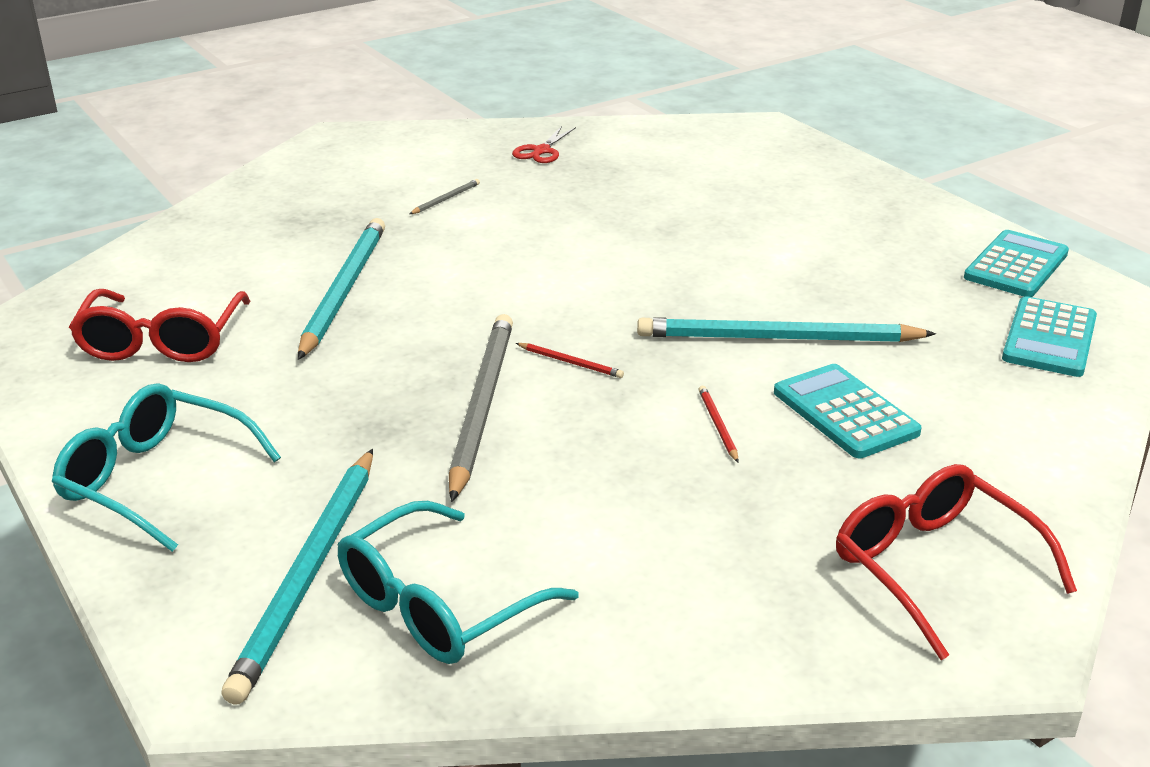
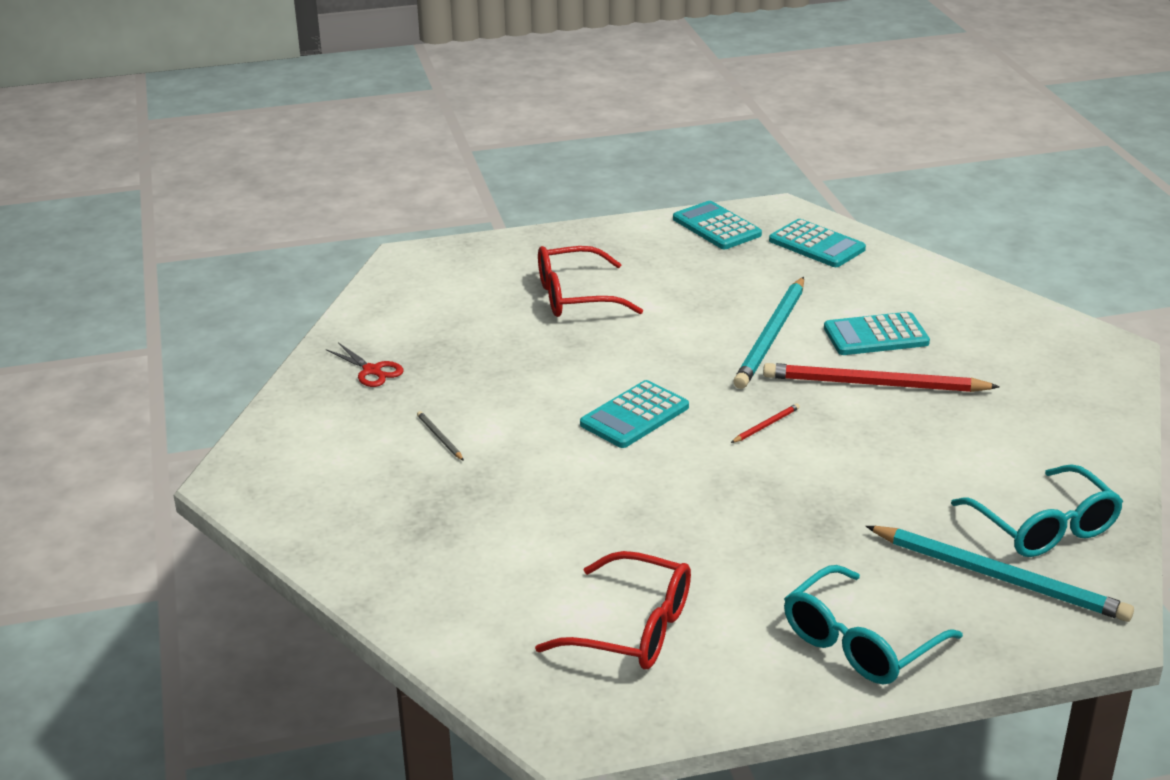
camera: 70 degrees left, 0 degrees up
turquoise pencil [298,218,385,360] -> none
grey pencil [449,314,513,502] -> none
red pencil [698,386,739,462] -> red pencil [763,363,1000,392], size x2.48
red glasses [836,464,1077,660] -> red glasses moved to [538,246,643,317]
none -> turquoise calculator [580,380,689,448]

